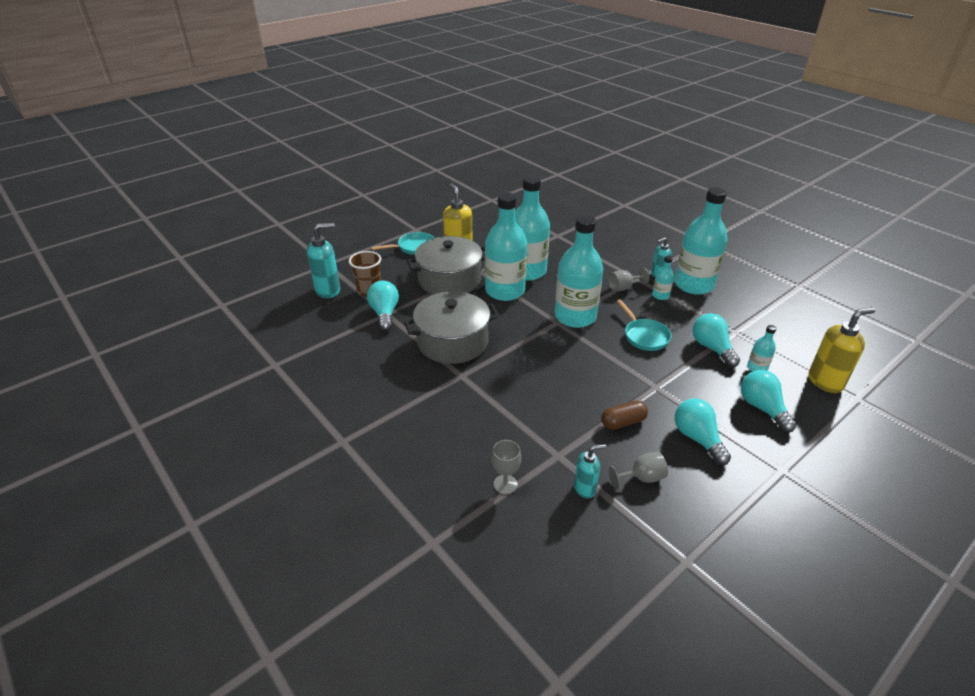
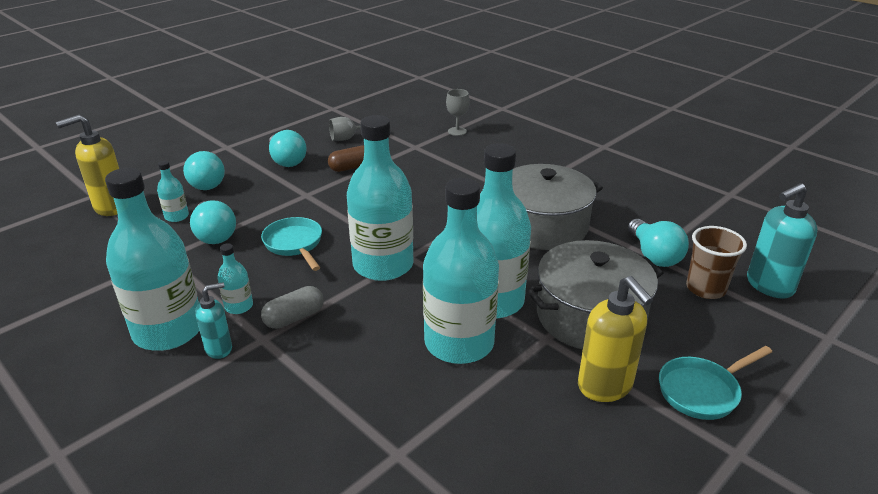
camera: 175 degrees right, 5 degrees down
turquoise soap dispenser [574,444,606,499] -> none
grey goblet [608,268,649,291] -> grey capsule [261,286,324,329]

